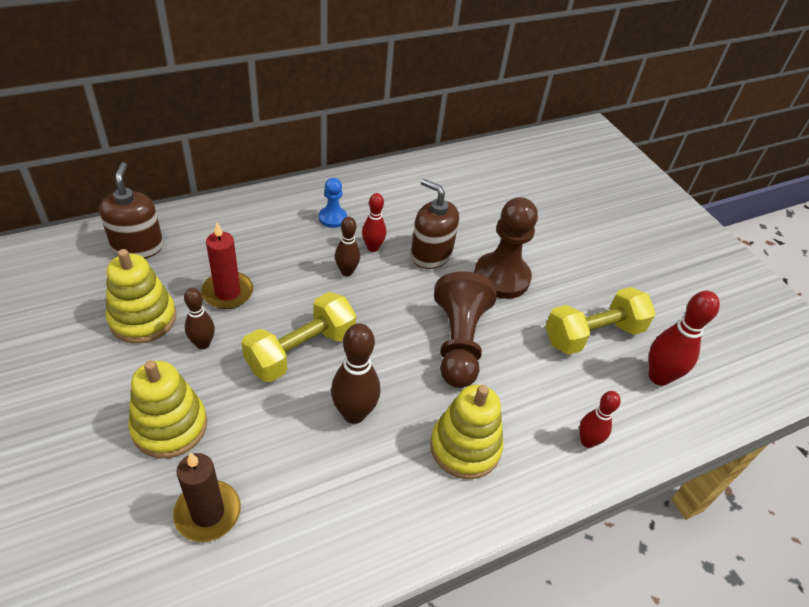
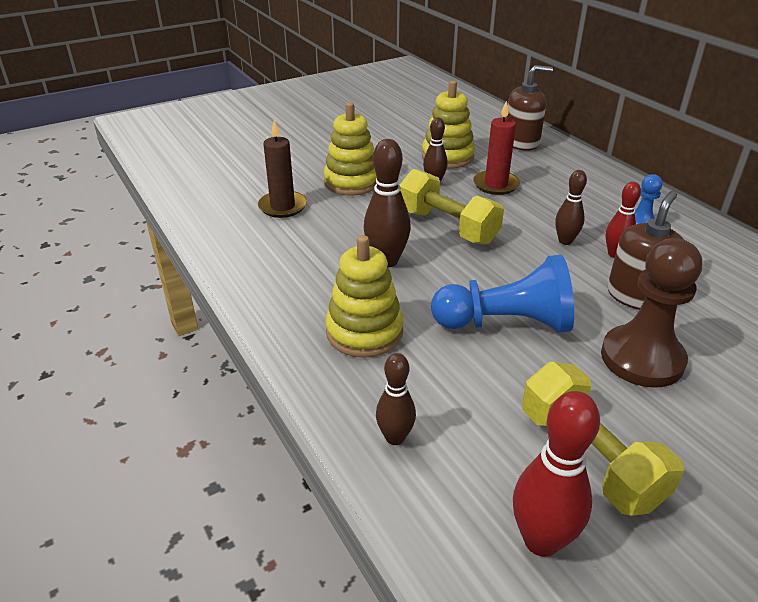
camera: 90 degrees right, 10 degrees down
brown pawn [434,272,496,388] -> blue pawn [431,254,574,333]
red bowling pin [579,391,621,448] -> brown bowling pin [376,353,416,445]

